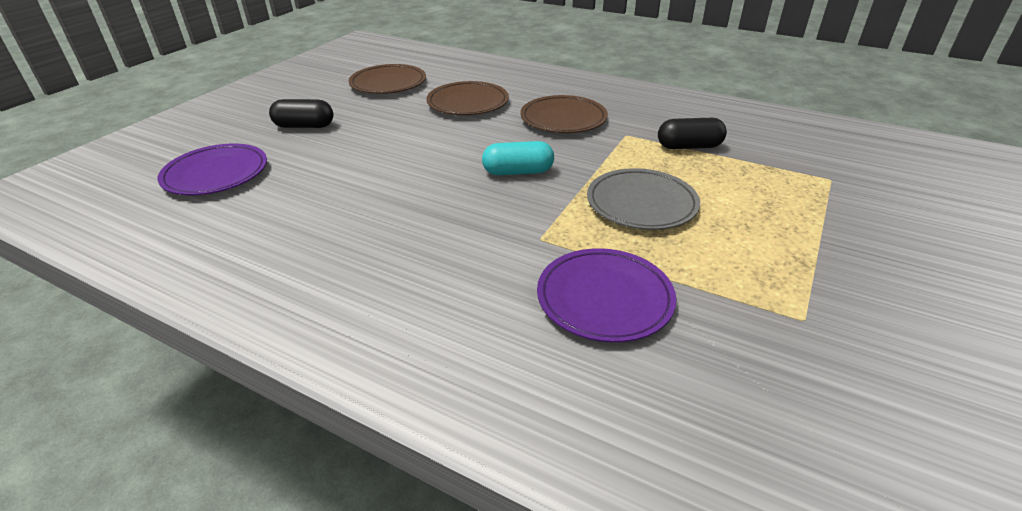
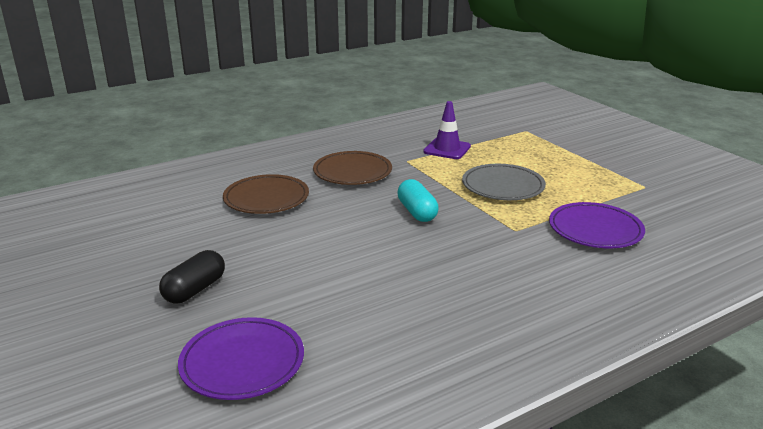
camera: 60 degrees left, 10 degrees down
brown plate [349,64,426,94] -> none
turquoise capsule [482,141,554,175] -> turquoise capsule turned 45 degrees counterclockwise [397,179,439,222]
black capsule [658,118,727,149] -> purple traffic cone [423,101,471,159]

